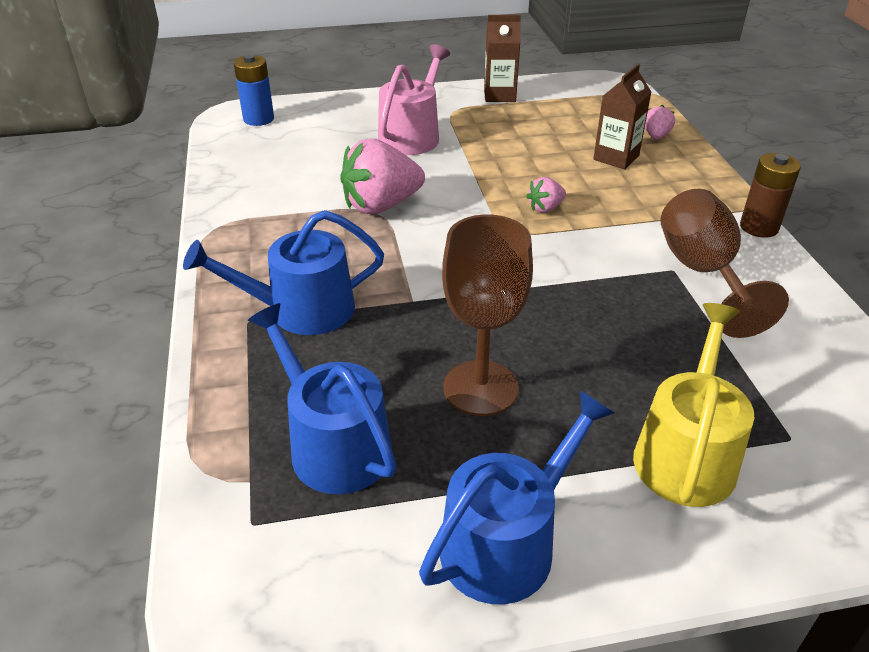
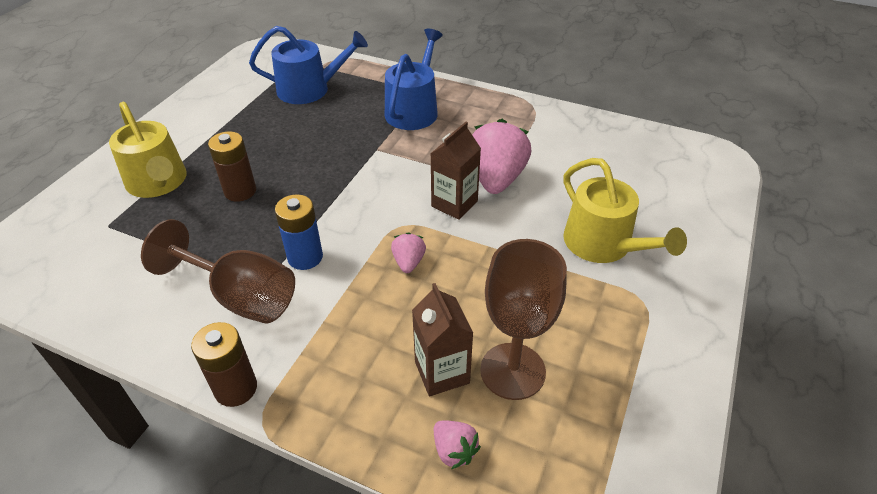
camera: 125 degrees right, 5 degrees up
blue battery [234,54,274,126] -> blue battery moved to [275,194,323,270]
pink watering can [378,44,450,155] -> yellow watering can [564,158,687,263]
blue watering can [419,390,614,604] -> none
brown goblet [442,214,533,416] -> brown goblet moved to [480,239,567,400]
brown carton [484,15,521,102] -> brown carton moved to [430,122,481,220]
none -> brown battery [208,131,256,202]

